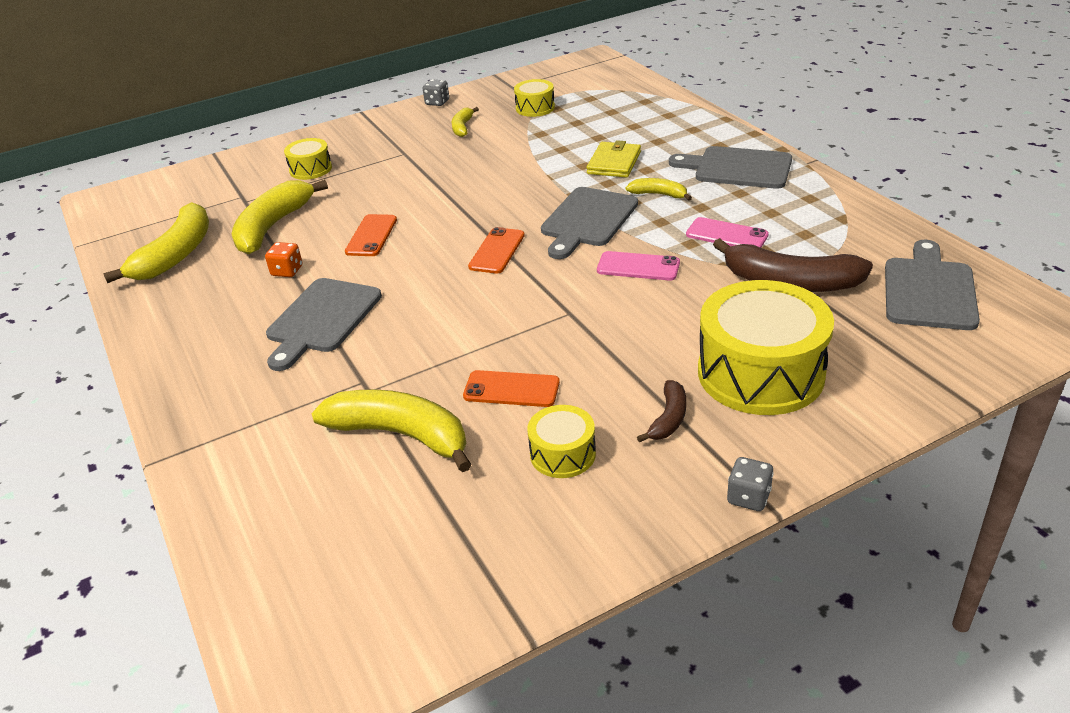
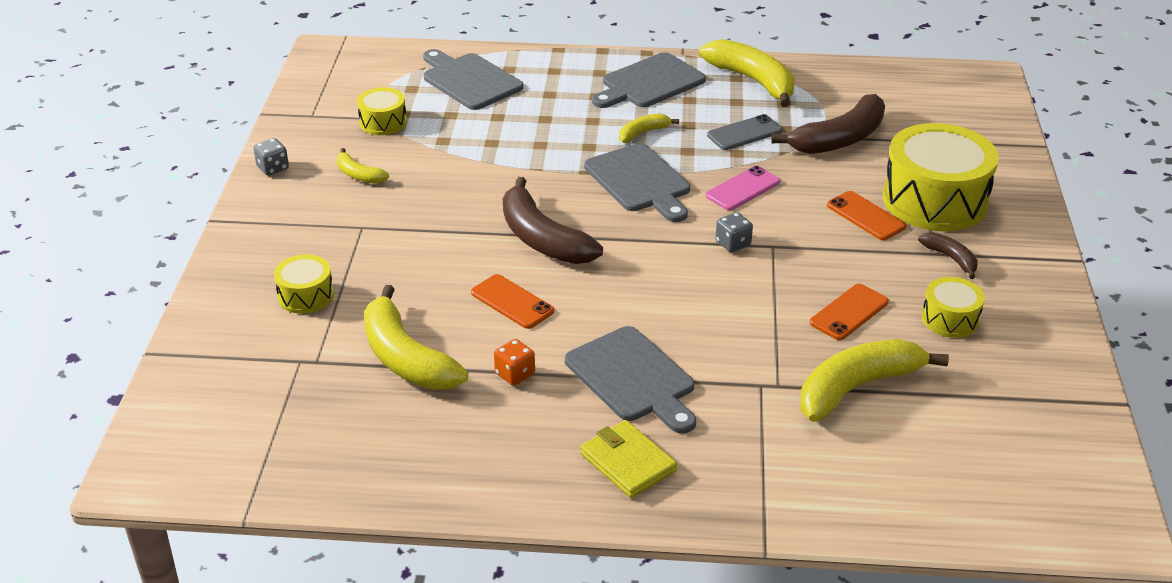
camera: 60 degrees left, 0 degrees up
yellow banana [103,202,209,283] -> yellow banana moved to [699,39,795,107]
orange phone [468,227,525,274] -> orange phone moved to [827,191,906,240]
yellow wallet [587,140,641,178] -> yellow wallet moved to [580,420,677,498]
pink phone [686,217,769,248] -> grey phone [707,114,783,150]
grey dice [727,457,774,511] -> grey dice moved to [715,212,753,252]
grey cutting board [885,240,980,330] -> grey cutting board moved to [423,49,524,110]
none -> brown banana [503,177,603,264]

